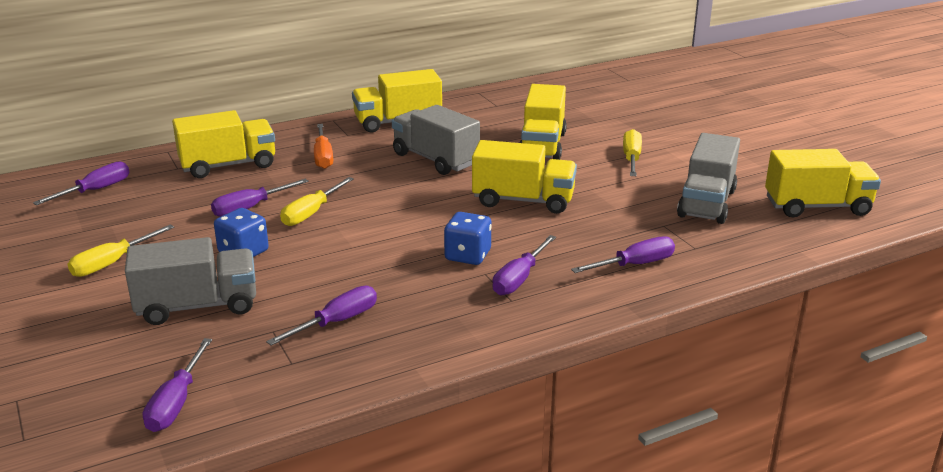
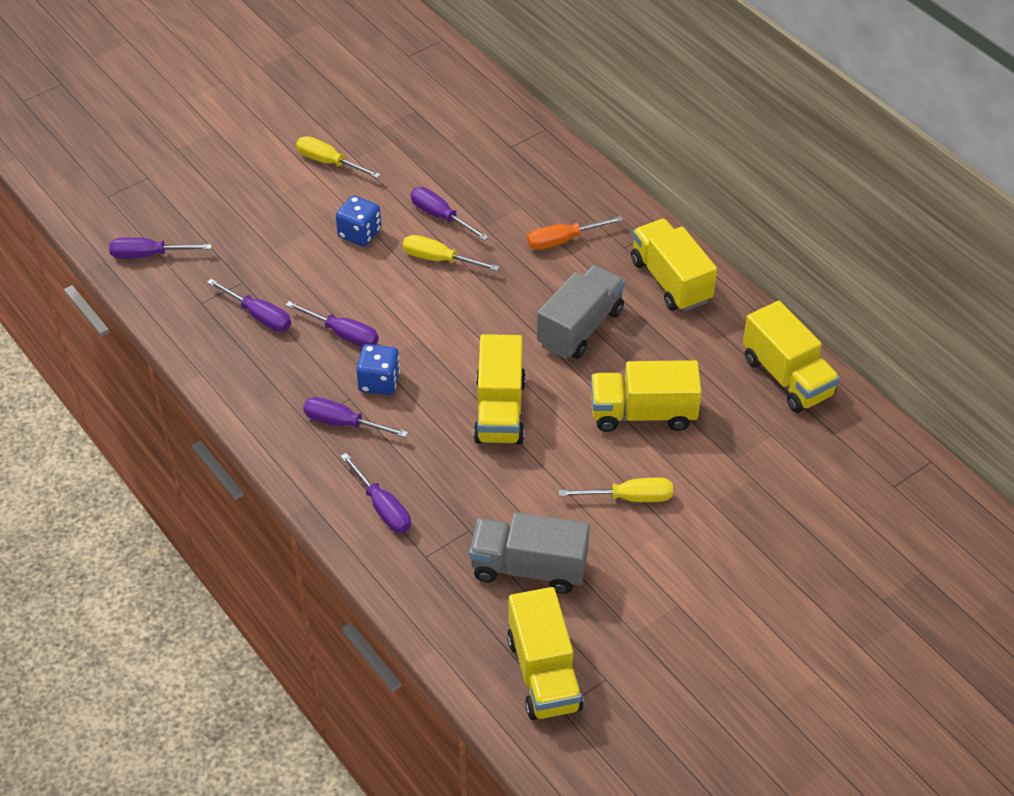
camera: 80 degrees right, 20 degrees up
purple screwdriver [33,161,130,205] -> purple screwdriver moved to [286,301,379,347]
grey truck [125,237,256,325] -> none
yellow truck [172,110,275,178] -> yellow truck moved to [743,301,840,413]

